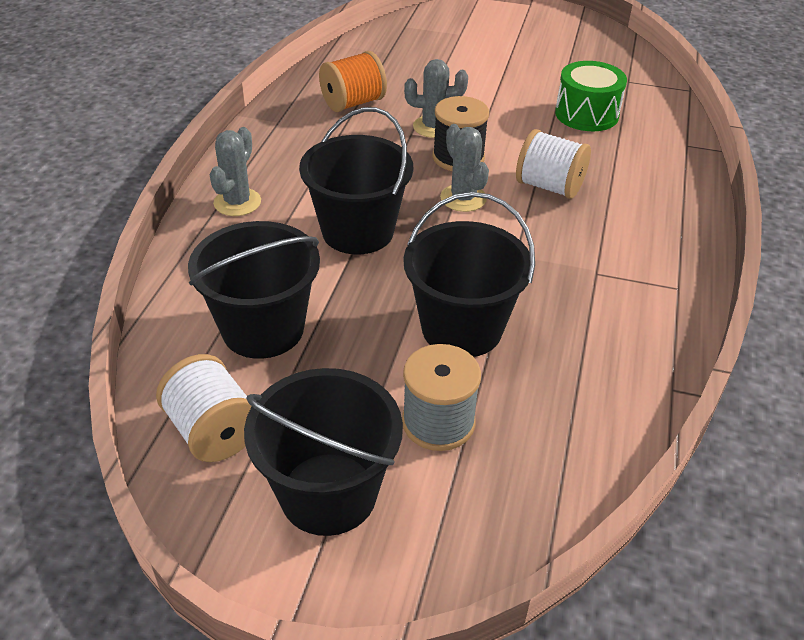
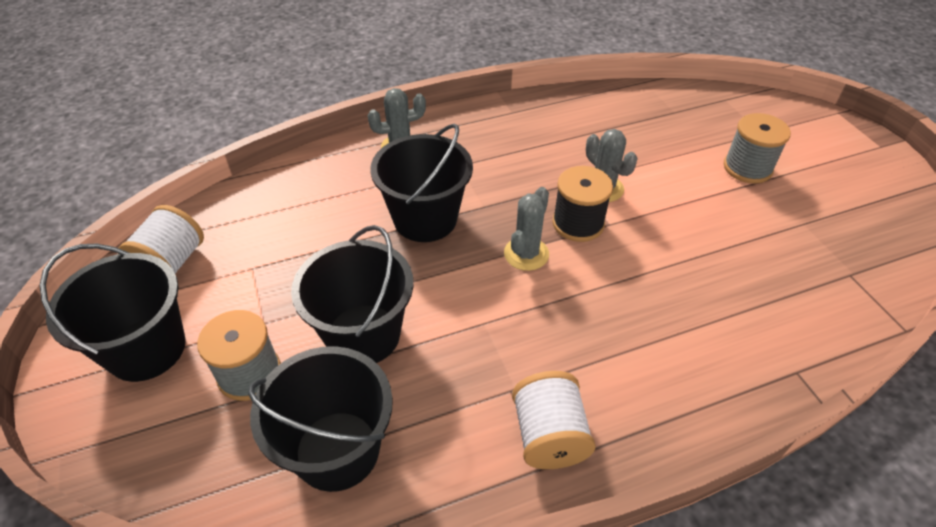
camera: 55 degrees right, 5 degrees up
black bucket [188,221,320,359] -> black bucket moved to [248,346,393,492]
orange spool [319,51,387,112] -> none
white spool [516,129,591,199] -> white spool moved to [512,371,596,469]
green drum [555,61,627,131] -> none
none -> grey spool [724,113,791,184]

